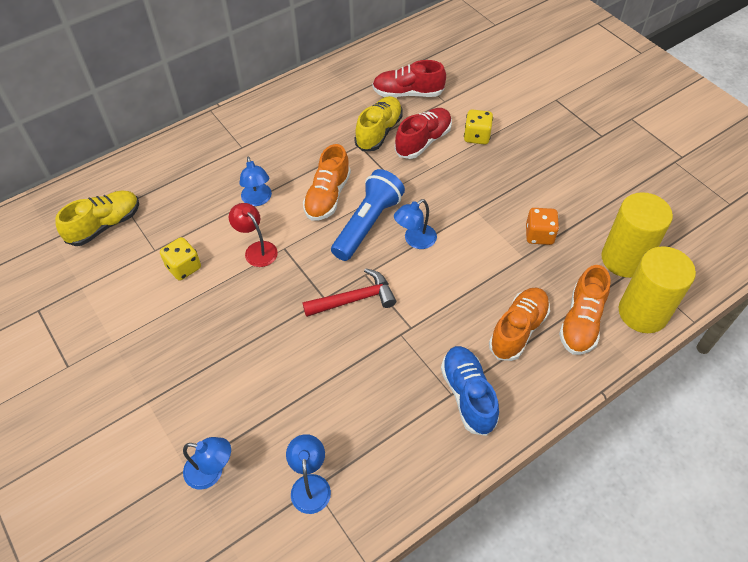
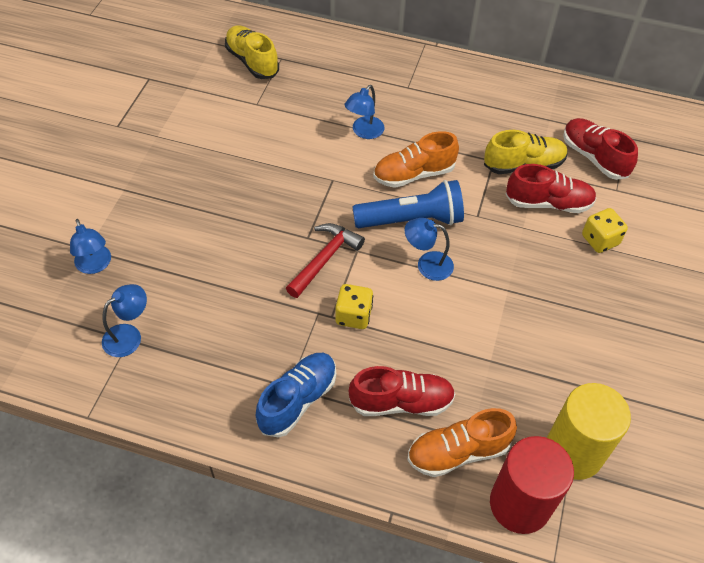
camera: 50 degrees right, 0 degrees up
yellow shoe [55,190,139,246] -> yellow shoe turned 135 degrees counterclockwise [225,25,279,79]
yellow dice [160,237,201,281] -> yellow dice moved to [335,284,373,329]
red lamp [229,203,278,267] -> none
red hammer [302,268,396,317] -> red hammer turned 90 degrees counterclockwise [286,223,365,298]
orange shoe [489,287,550,361] -> red shoe [349,366,455,416]
orange dice [526,208,559,245] -> none
yellow cylinder [619,246,696,333] -> red cylinder [490,436,574,534]

